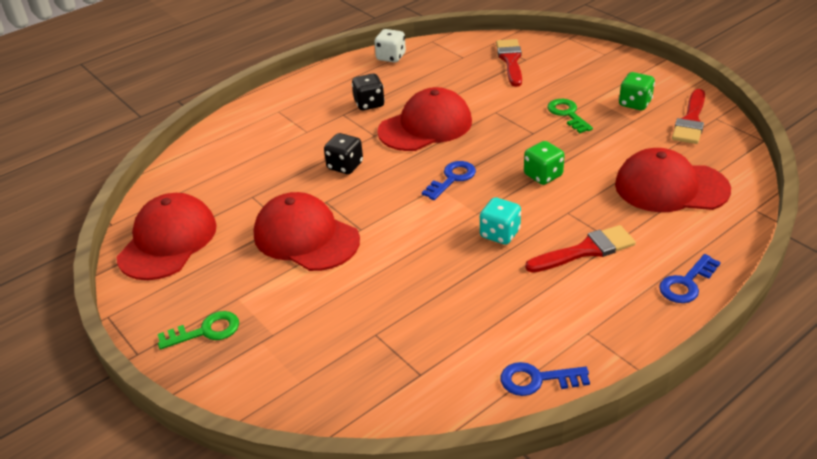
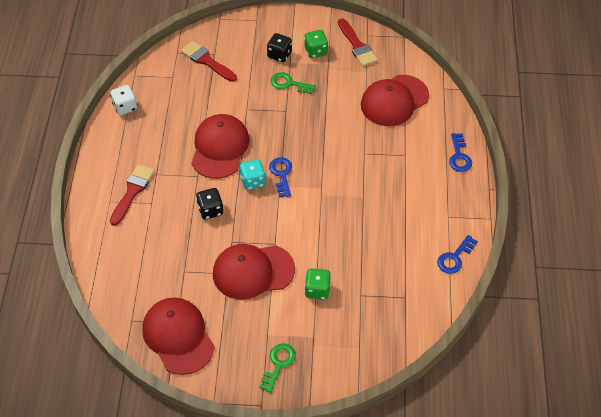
camera: 50 degrees left, 15 degrees up
black dice [352,73,385,110] -> black dice moved to [267,33,292,62]
turquoise dice [480,197,521,245] -> turquoise dice moved to [240,159,266,190]
green dice [524,141,565,185] -> green dice moved to [305,269,331,300]
red brush [525,225,636,273] -> red brush moved to [110,164,155,226]

